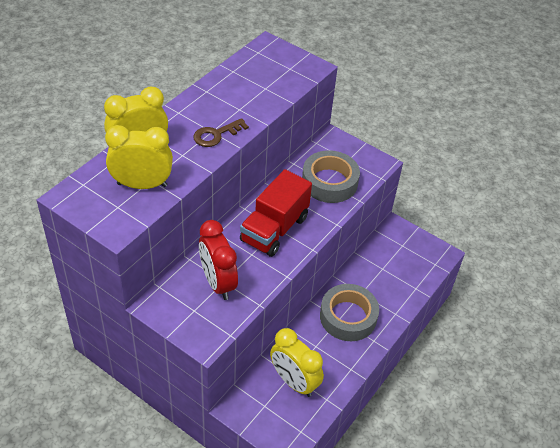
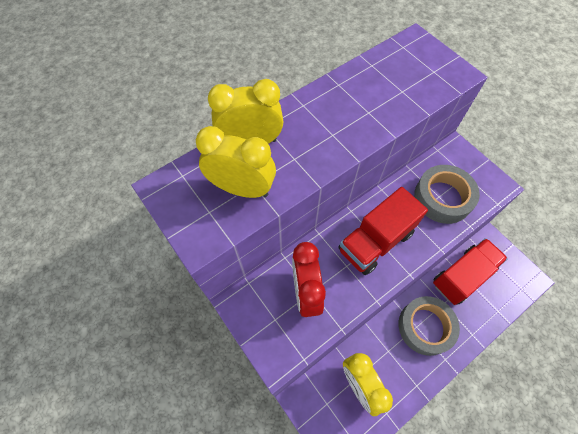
camera: 20 degrees right, 15 degrees up
brown key [193,118,249,147] -> none
none -> red truck [433,238,508,305]

